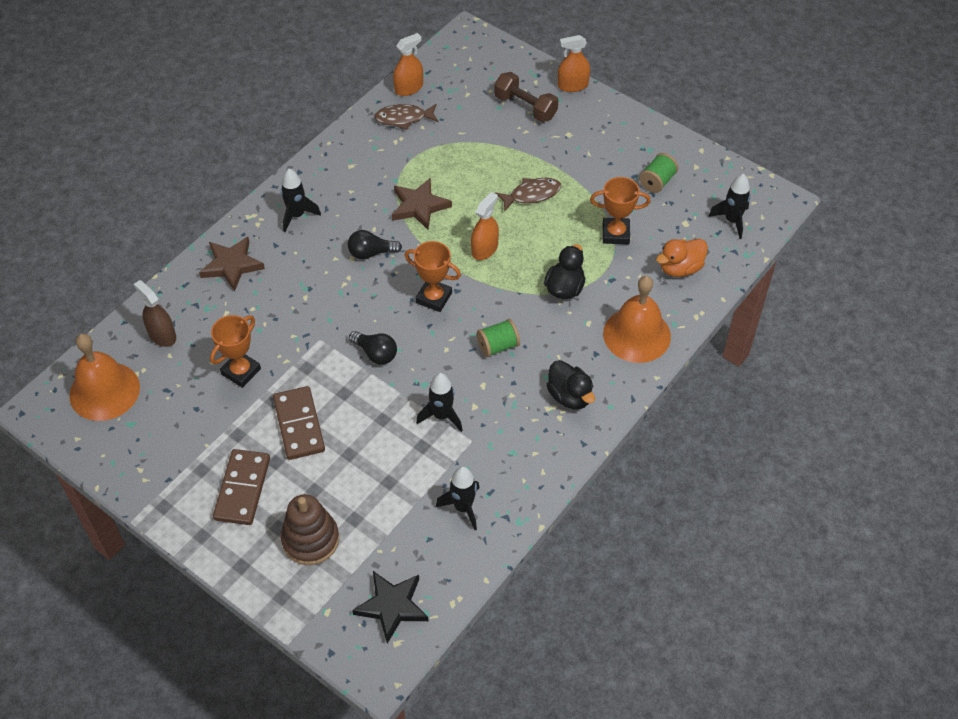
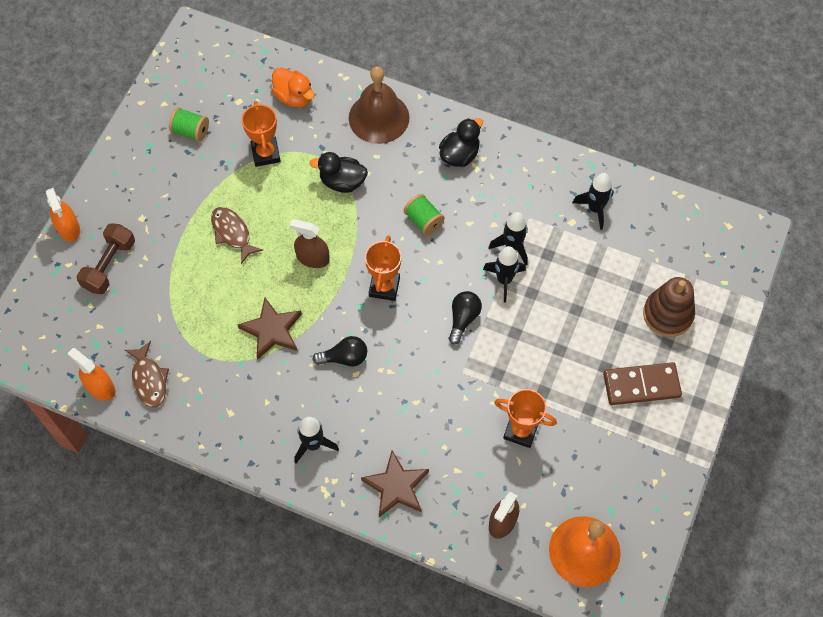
camera: 105 degrees left, 10 degrees up
brown domino [273,386,325,460] -> none
black light bulb [348,230,402,260] -> black light bulb turned 75 degrees counterclockwise [313,336,367,366]
black star [352,571,429,644] -> none
orange spray bottle [471,192,499,260] -> brown spray bottle [289,219,330,268]
orange bell [603,276,671,363] -> brown bell [349,66,410,144]
black rocket [708,173,750,239] -> black rocket moved to [483,246,526,302]

